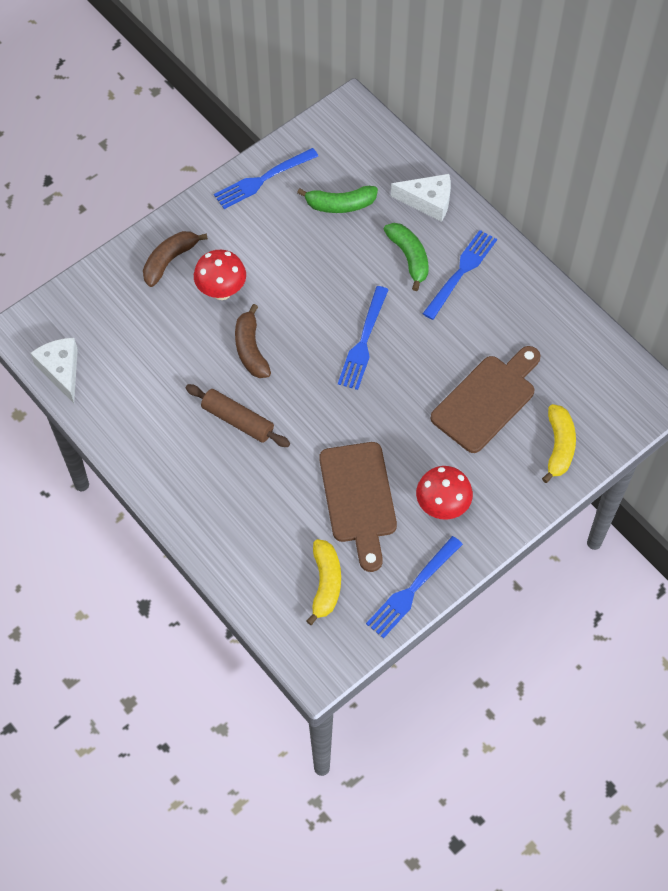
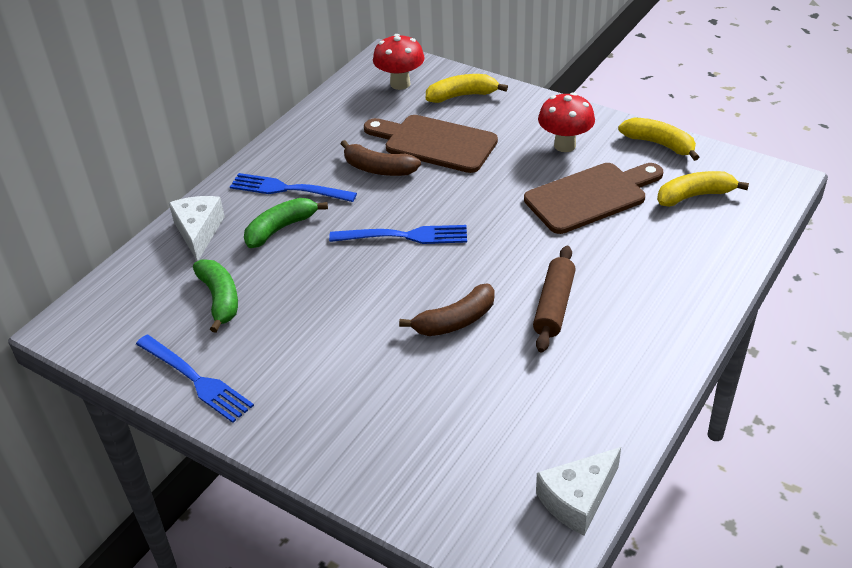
camera: 105 degrees left, 20 degrees down
brown banana [143,231,208,287] -> brown banana moved to [341,140,421,176]
red mushroom [194,250,246,300] -> red mushroom moved to [373,34,425,90]
blue fork [366,536,463,639] -> yellow banana [618,117,699,161]

